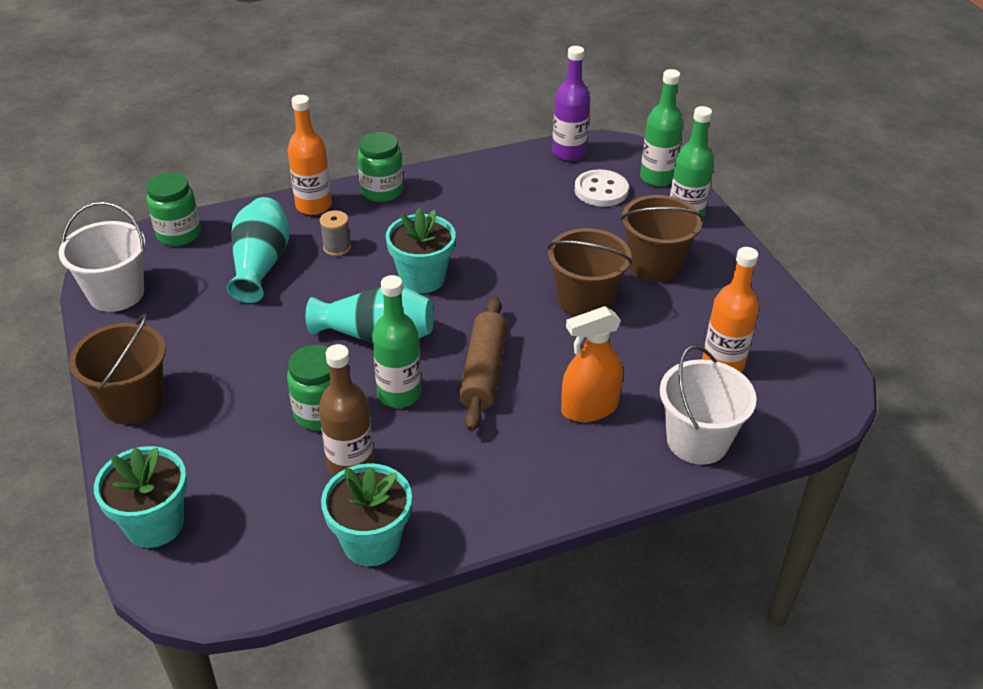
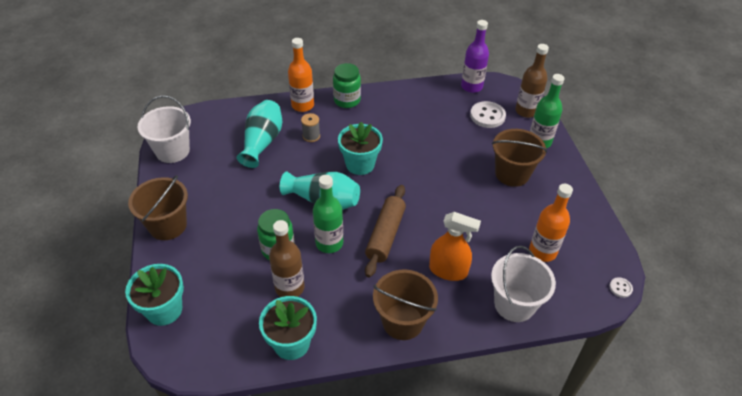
camera: 10 degrees right, 5 degrees up
green jar [146,172,201,246] -> none
brown bucket [547,228,632,317] -> brown bucket moved to [373,269,438,340]
orange spray bottle [561,306,623,422] -> orange spray bottle turned 150 degrees counterclockwise [429,212,481,281]
green bottle [640,69,683,187] -> brown bottle [515,44,549,118]
none -> white button [609,277,633,298]

